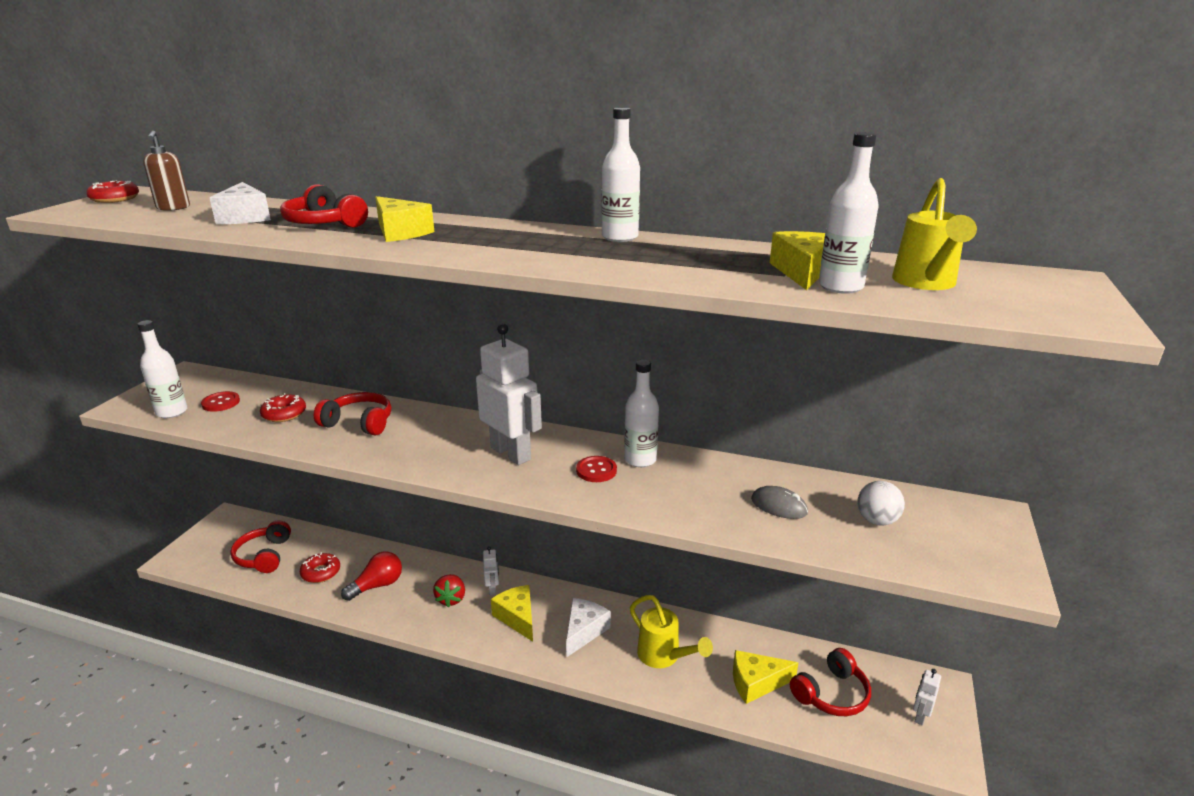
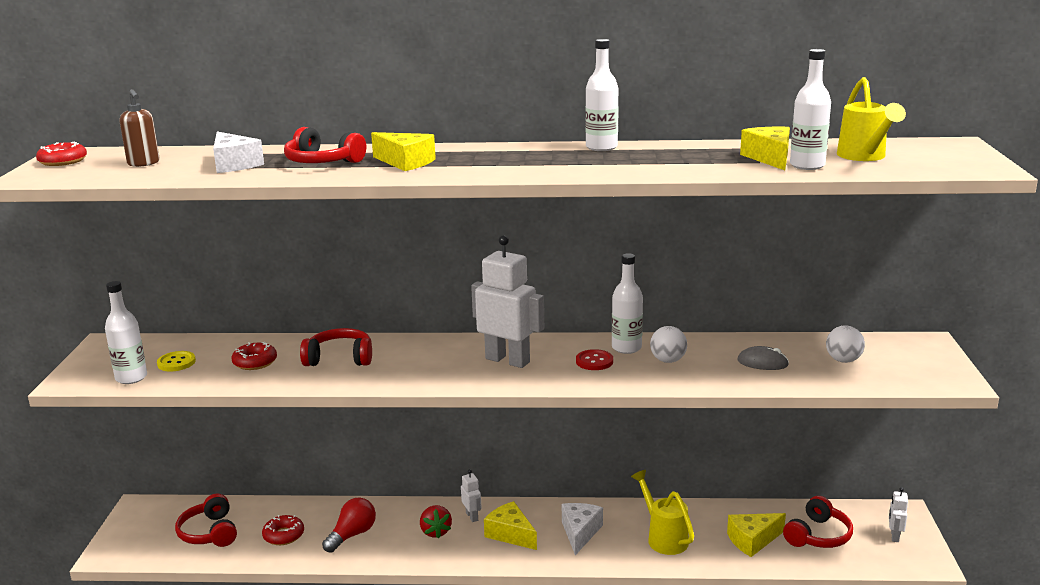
camera: 15 degrees left, 5 degrees down
red button [201,391,240,412] -> yellow button [157,351,196,372]
yellow watering can [630,595,713,668] -> yellow watering can turned 150 degrees counterclockwise [631,470,694,555]
none -> white ball [650,326,687,363]

